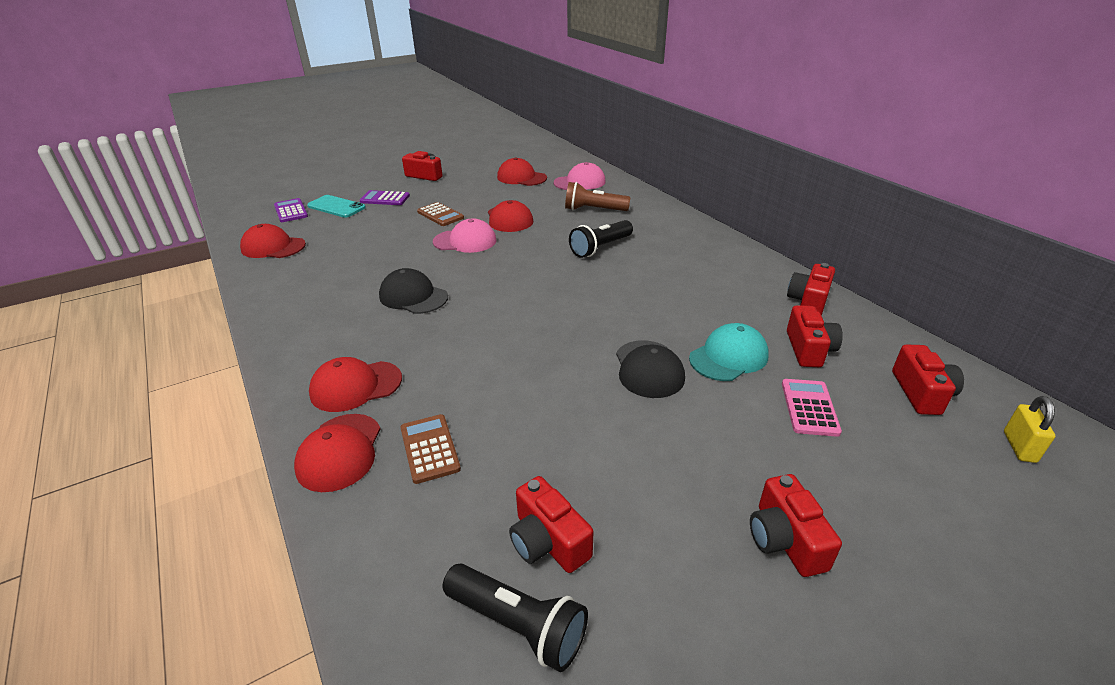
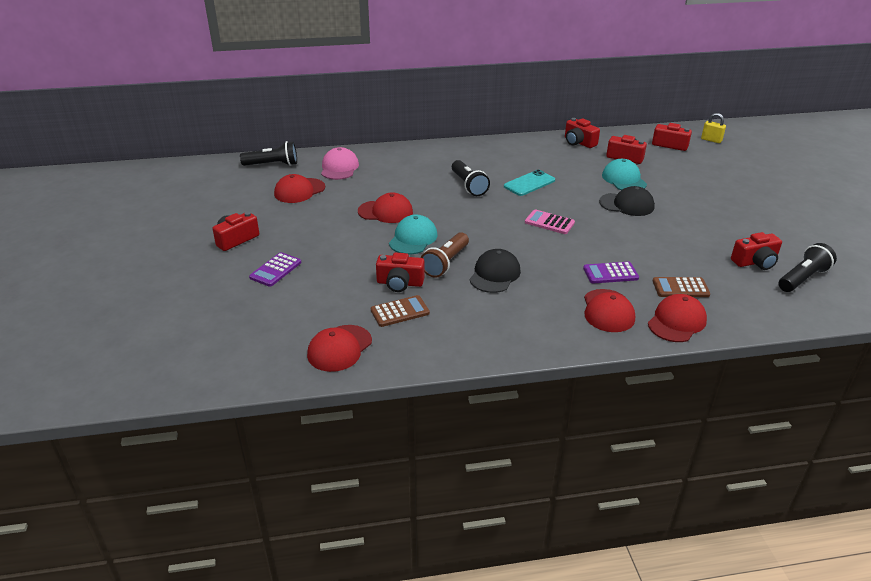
camera: 70 degrees left, 0 degrees up
purple calculator [274,198,308,222] -> purple calculator moved to [583,262,639,283]
red cap [294,414,380,492] -> red cap turned 75 degrees counterclockwise [648,294,707,342]
turquoise phone [307,195,366,218] -> turquoise phone moved to [504,170,555,196]
black cap [379,268,448,314] -> black cap turned 150 degrees clockwise [470,249,521,293]
brown calculator [417,202,464,226] -> brown calculator moved to [371,295,430,327]
pink cap [433,219,496,253] -> turquoise cap [389,215,437,254]
brown flashlight [565,182,631,211] -> brown flashlight moved to [421,232,469,278]
red camera [750,474,842,577] -> red camera moved to [376,252,425,292]
pink calculator [782,379,842,437] -> pink calculator moved to [525,209,575,234]
none -> black flashlight [240,141,297,166]

